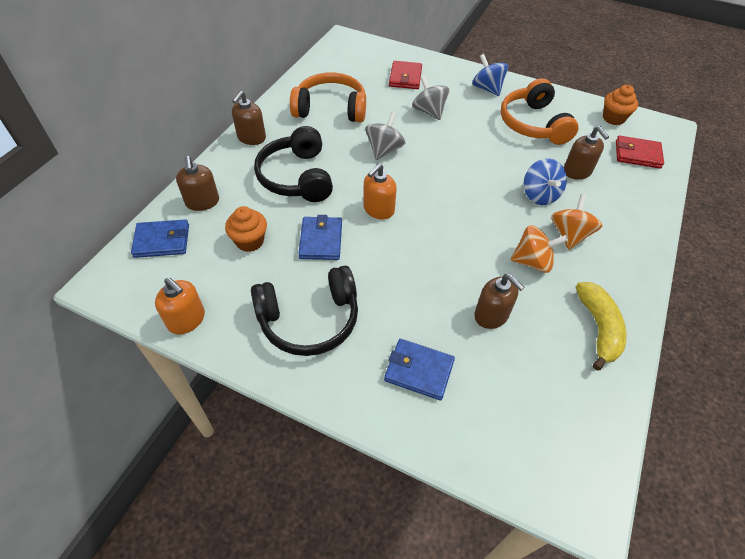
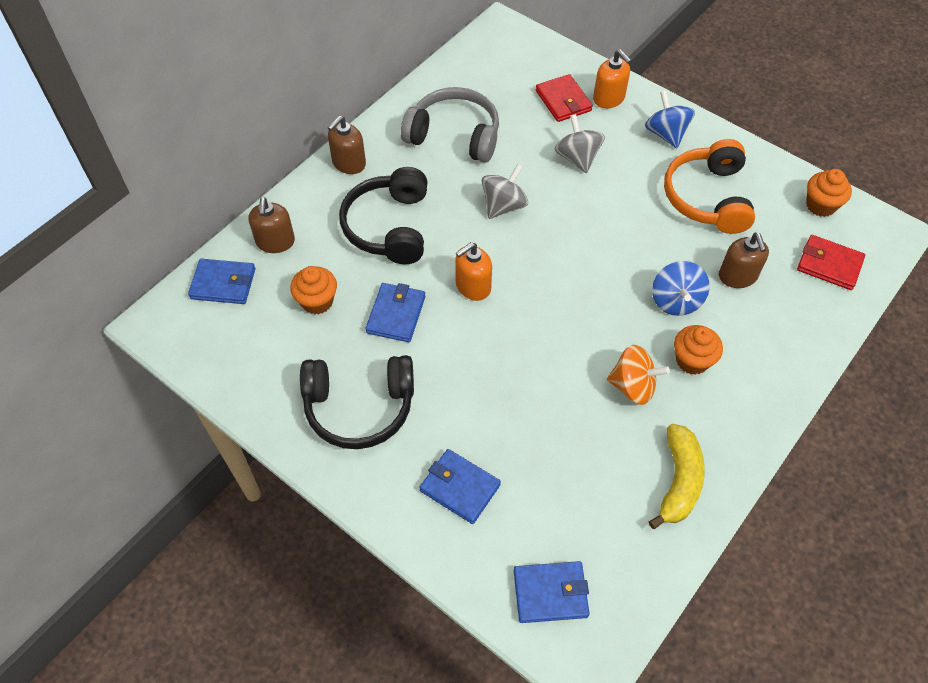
camera: 15 degrees right, 5 degrees up
orange soap dispenser [155,278,205,334] -> orange soap dispenser moved to [593,49,631,108]
orange headphones [290,73,366,122] -> grey headphones [401,87,499,163]
red wallet [389,61,422,89] -> red wallet turned 45 degrees counterclockwise [536,74,593,122]
brown soap dispenser [474,274,525,329] -> none
orange spinning top [551,194,602,250] -> orange cupcake [674,325,723,375]
none -> blue wallet [514,561,590,623]

